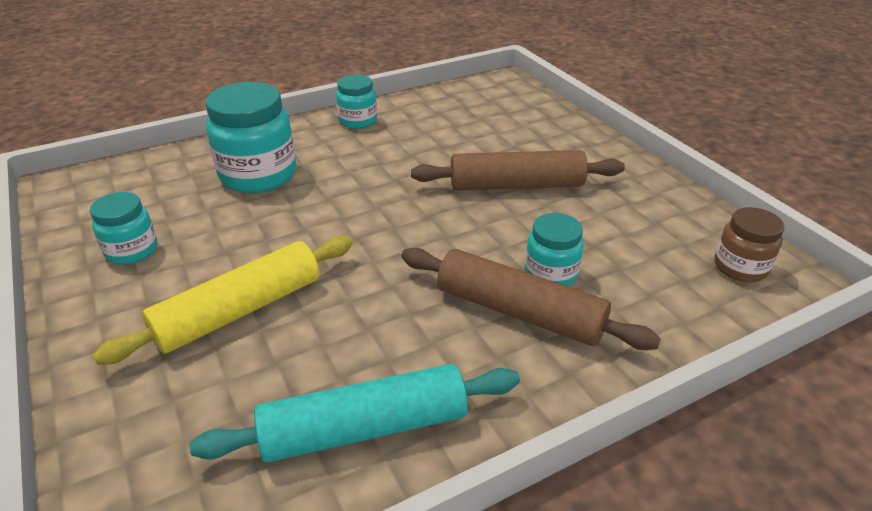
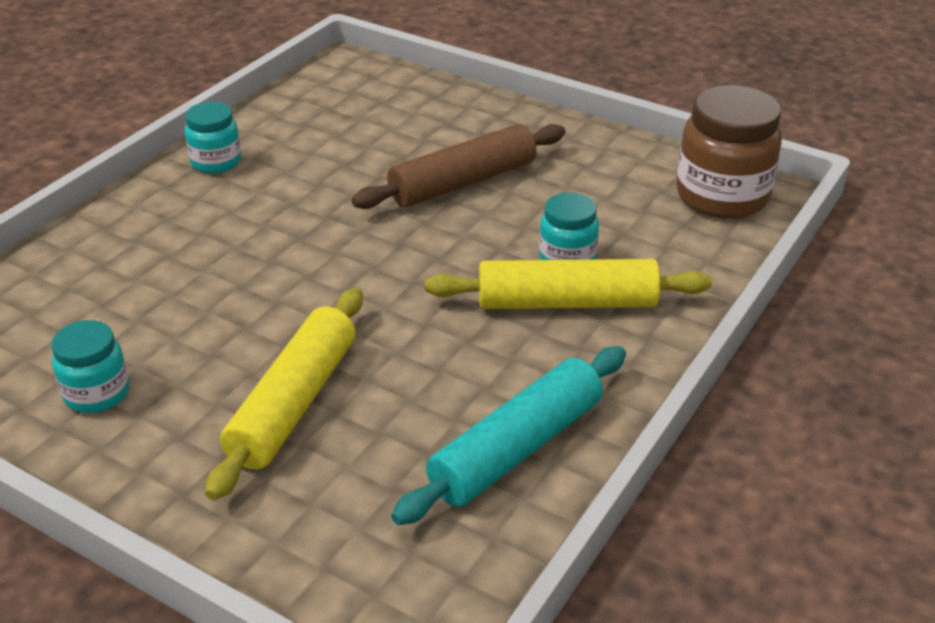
camera: 30 degrees left, 0 degrees up
turquoise jar [205,82,296,193] -> none
brown rolling pin [401,248,661,350] -> yellow rolling pin [425,259,712,309]
brown jar [715,207,784,282] -> brown jar [676,85,782,219], size x1.76

